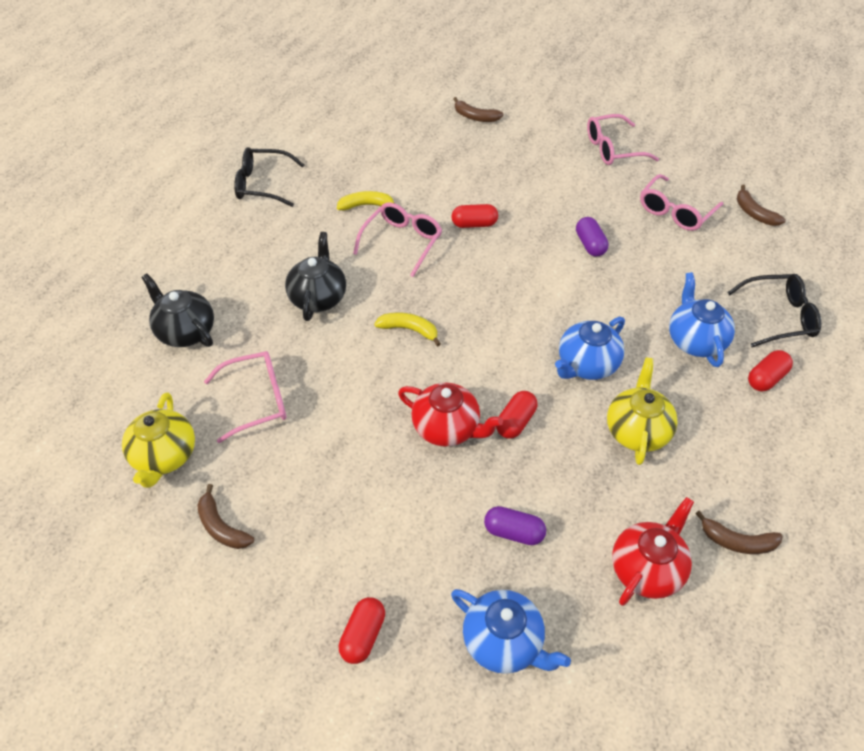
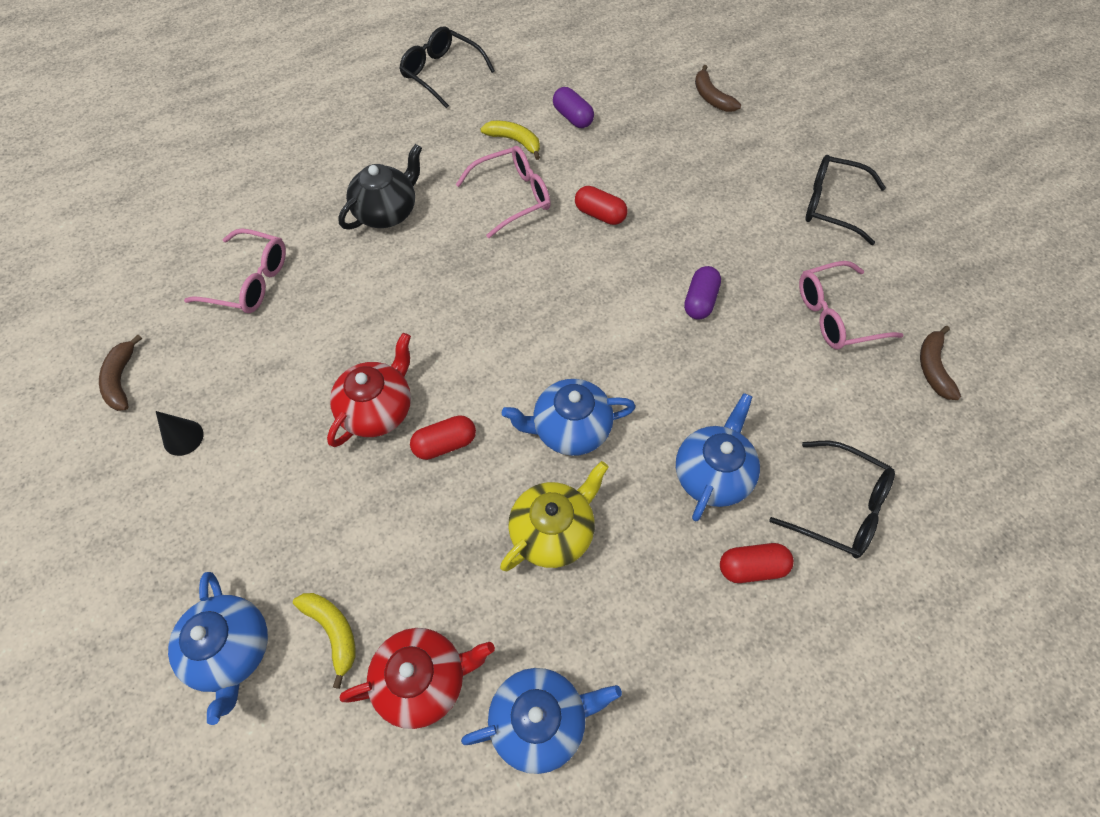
camera: 35 degrees right, 10 degrees up
yellow teapot [122,393,195,488] -> none
black teapot [141,274,214,347] -> none
red capsule [339,597,385,664] -> none
yellow banana [374,312,441,347] -> yellow banana moved to [293,593,355,689]
red teapot [398,383,503,446] -> red teapot turned 120 degrees counterclockwise [327,333,411,447]
purple capsule [484,506,546,545] -> purple capsule moved to [553,87,594,128]
pink glasses [587,114,659,165] -> black glasses [805,155,886,245]
brown banana [695,511,782,554] -> blue teapot [461,668,622,774]
none -> black cone [156,411,204,456]

